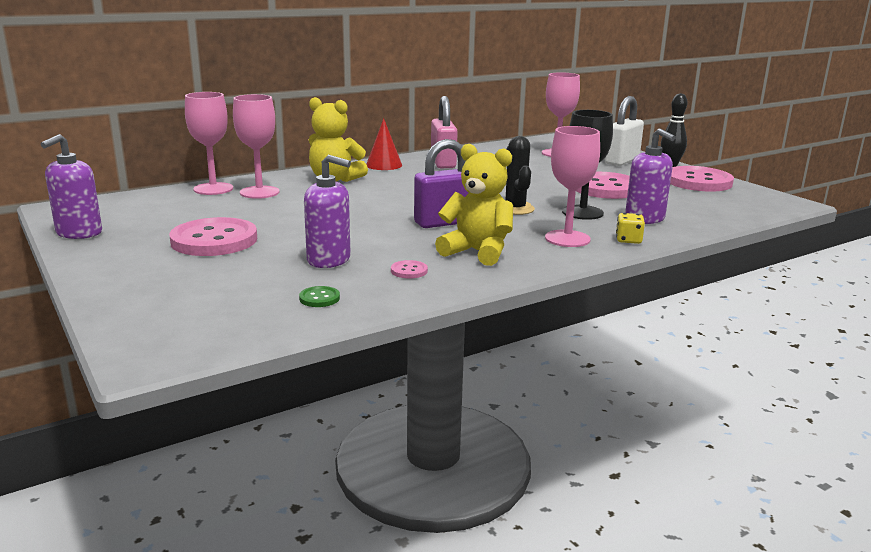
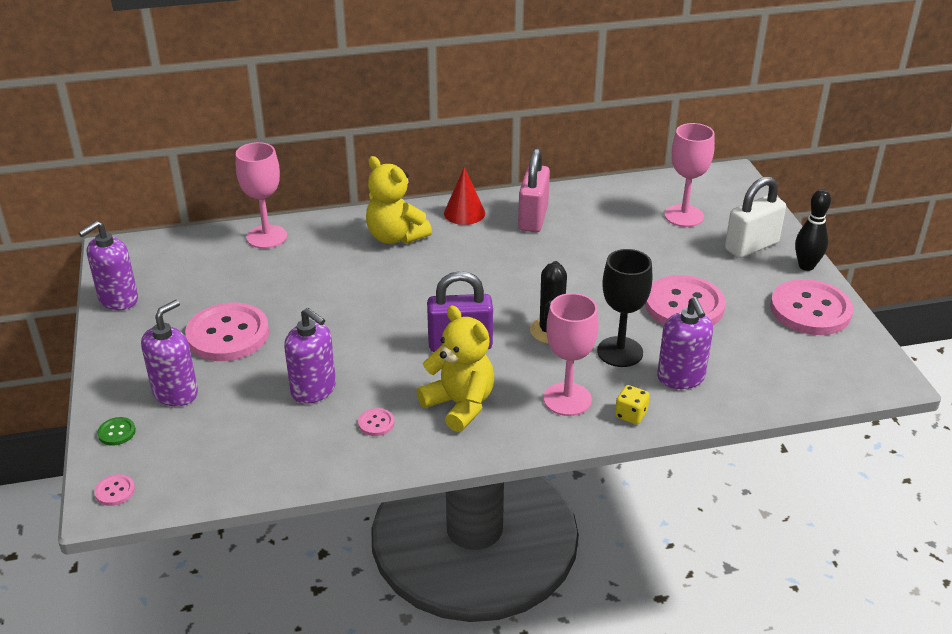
camera: 20 degrees right, 15 degrees up
pink goblet [233,94,279,199] -> none
green button [299,286,340,307] -> green button moved to [97,417,136,446]
none -> pink button [94,474,135,506]
none -> purple soap dispenser [141,300,198,406]

